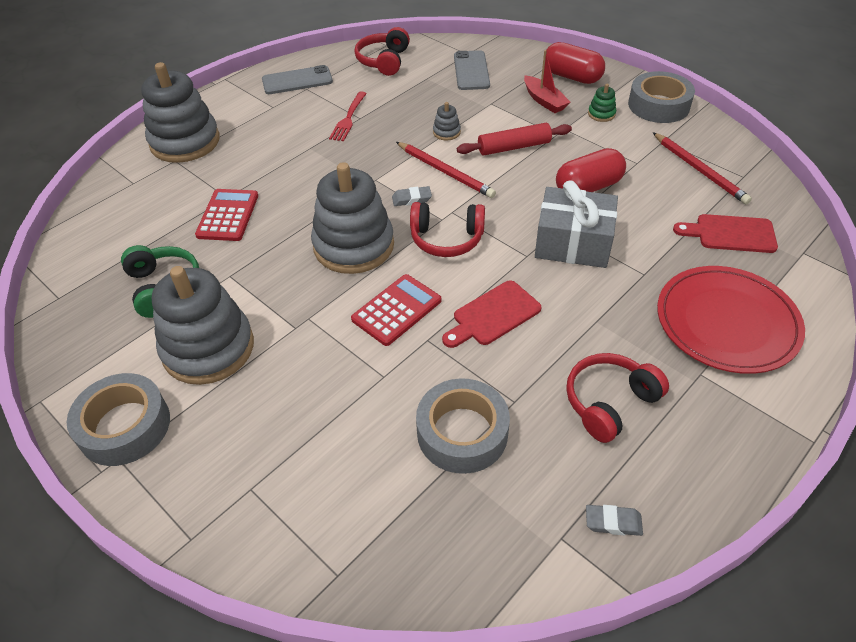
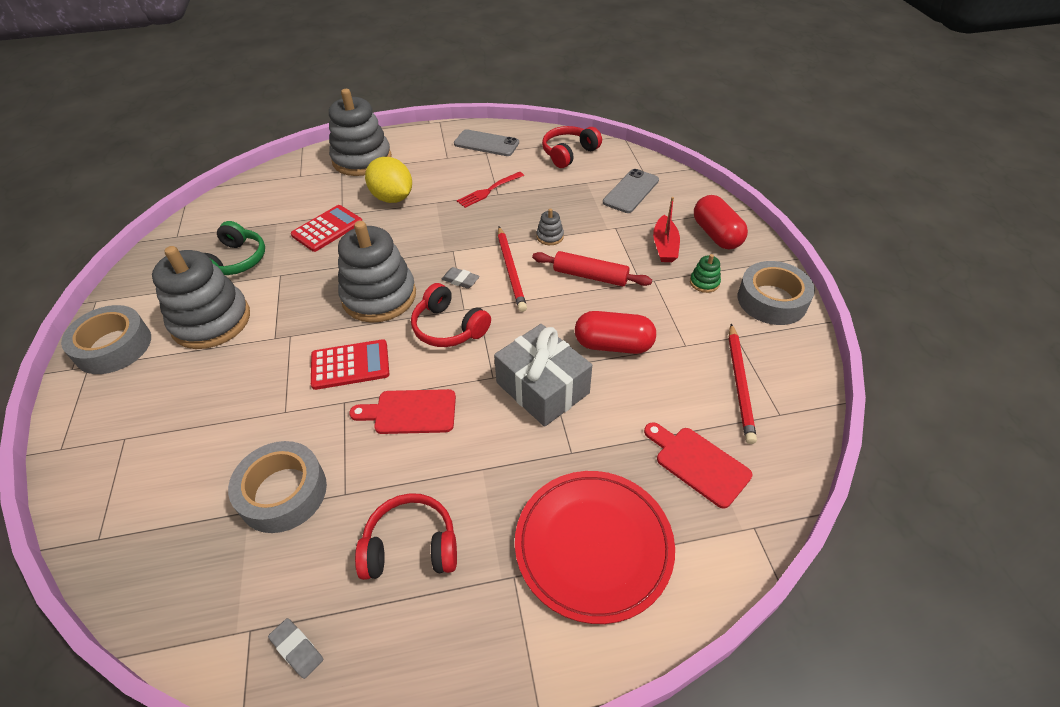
camera: 35 degrees right, 0 degrees up
none -> yellow lemon [365,157,412,203]

